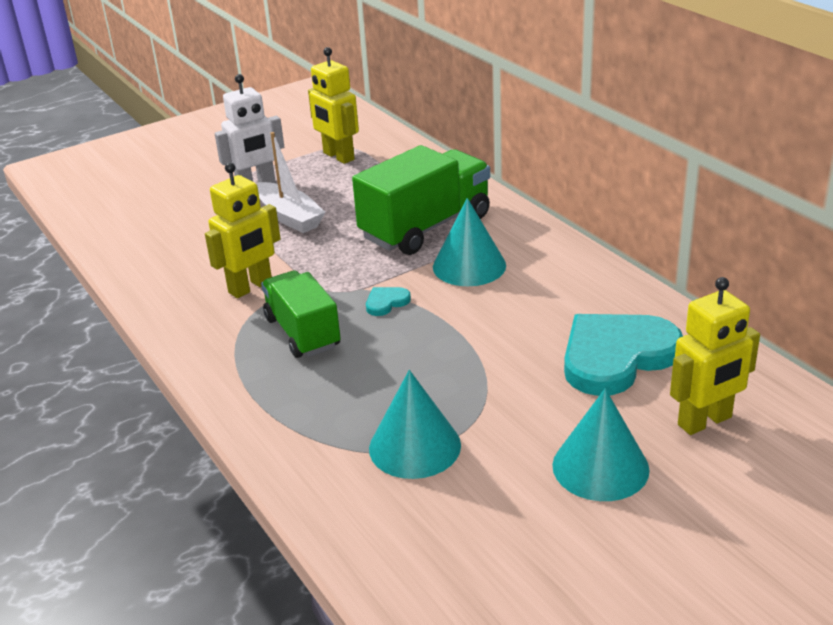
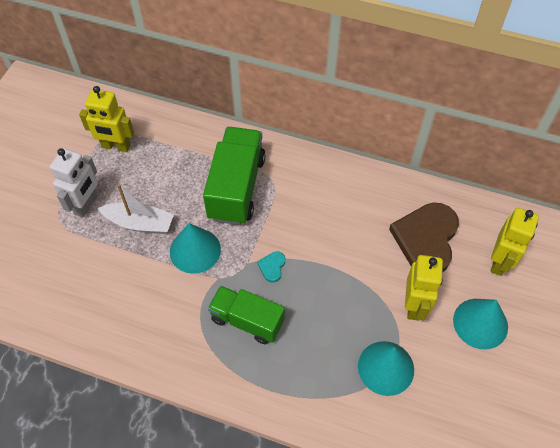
camera: 40 degrees left, 25 degrees up
yellow robot [205,162,281,298] -> yellow robot moved to [405,255,443,321]
turquoise cone [433,198,506,286] -> turquoise cone moved to [170,223,221,274]
turquoise heart [564,314,683,396] -> brown heart [389,202,459,273]

